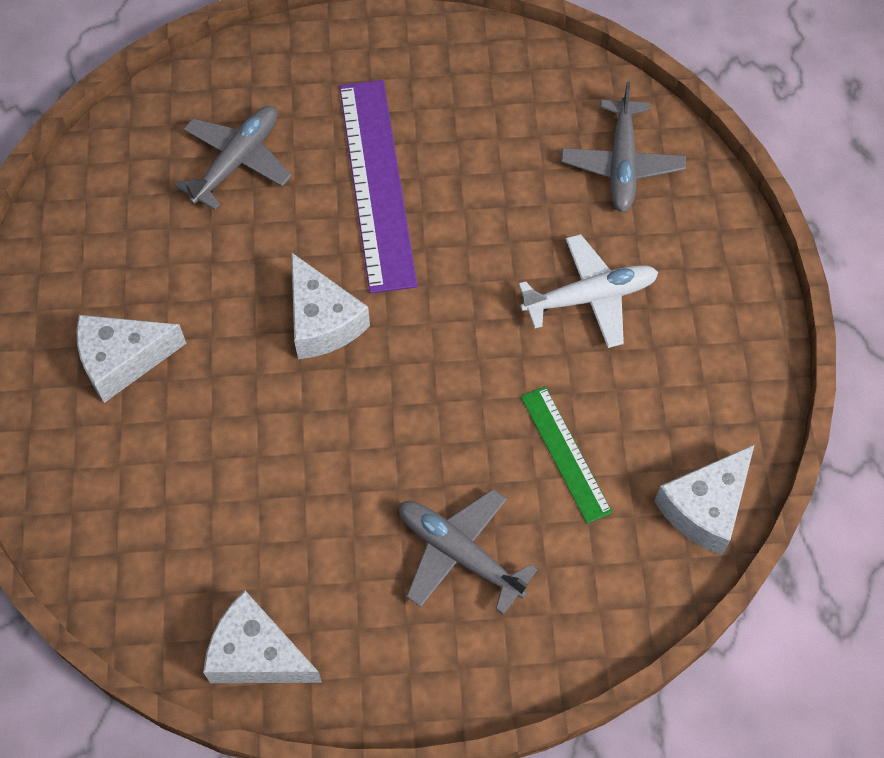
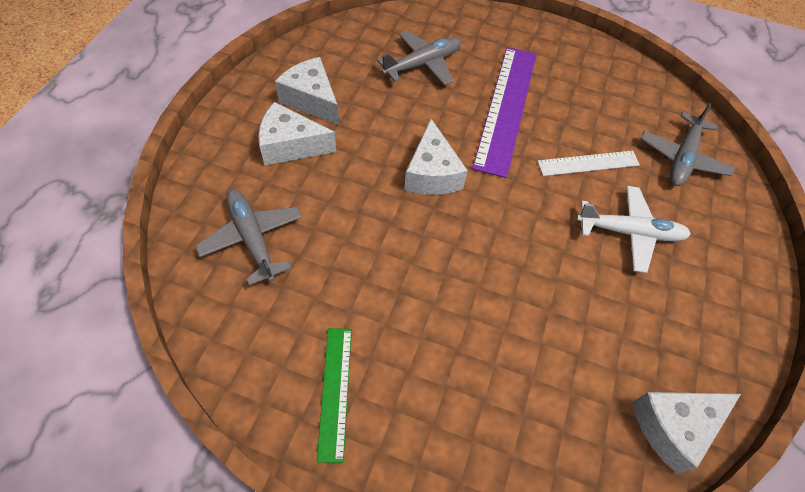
camera: 20 degrees right, 5 degrees down
white cheese [203,591,322,683] -> white cheese moved to [275,57,339,125]
grey plane [399,489,538,614] -> grey plane moved to [195,189,302,286]
green ruler [521,386,612,524] -> green ruler moved to [317,328,352,463]
none -> white ruler [537,151,640,176]

